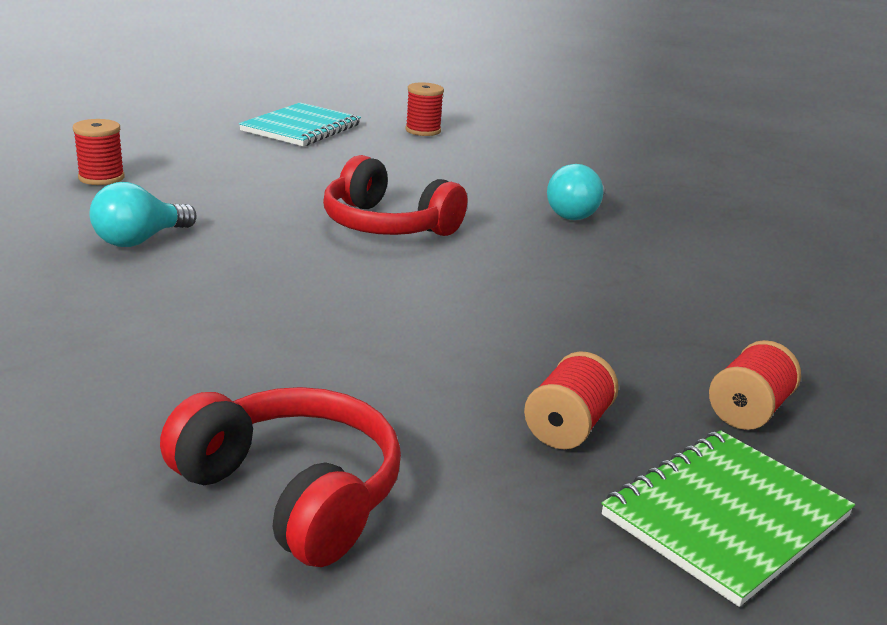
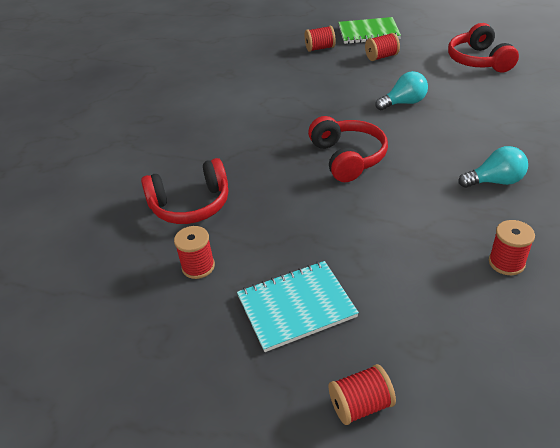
camera: 135 degrees left, 15 degrees up
turquoise light bulb [547,164,605,220] -> turquoise light bulb moved to [375,71,428,110]
none -> red headphones [141,158,228,224]
none -> red spool [329,364,396,425]

